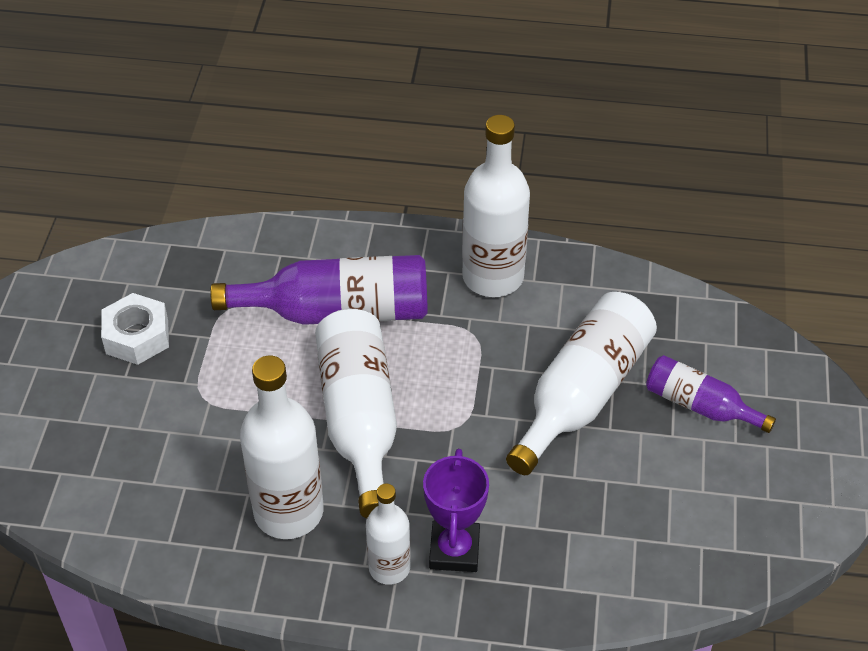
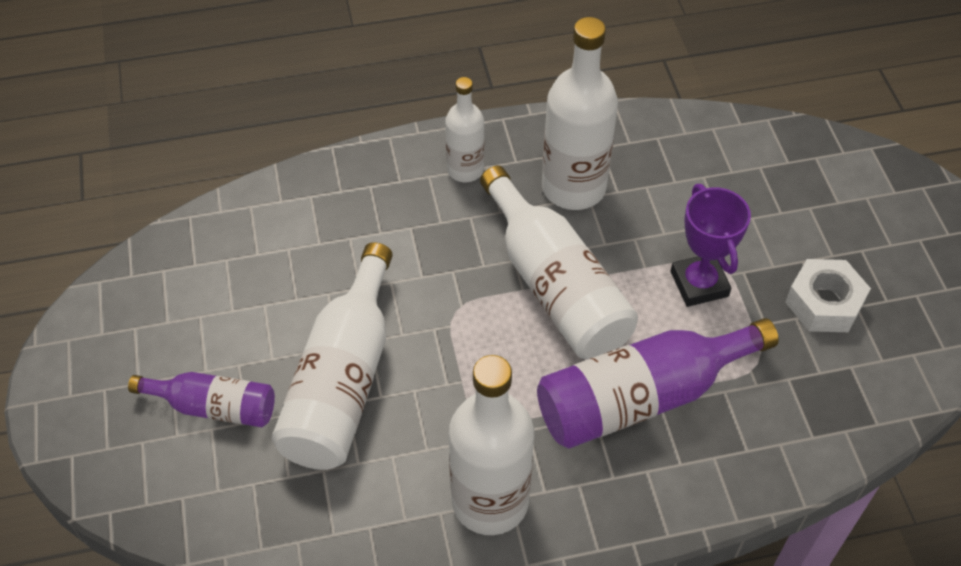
camera: 160 degrees right, 5 degrees up
purple trophy [423,449,489,572] -> purple trophy moved to [671,184,751,307]

